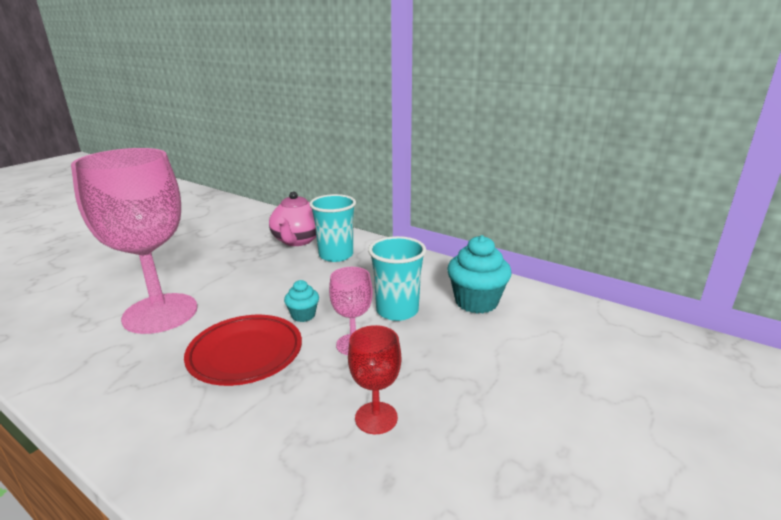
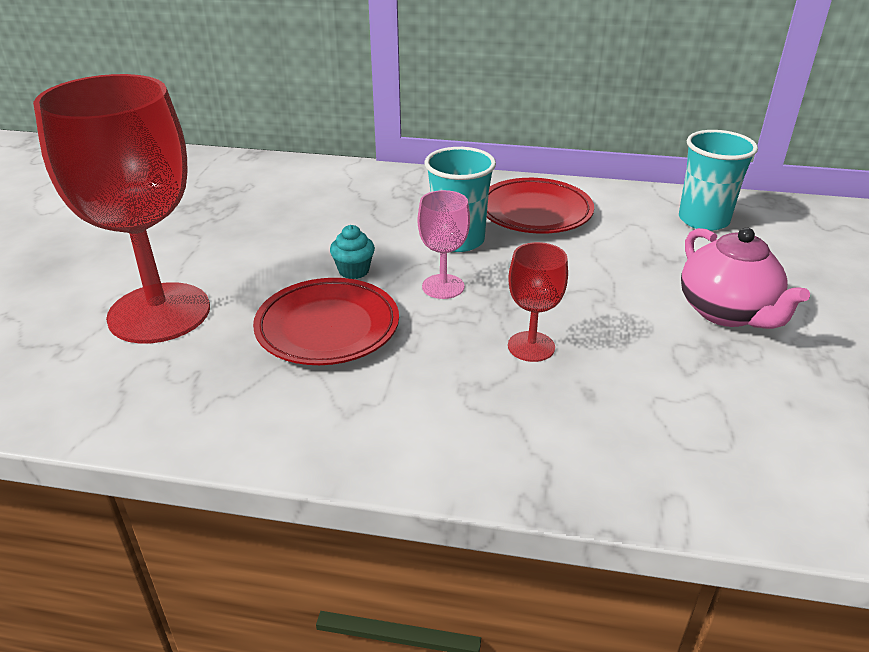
camera: 25 degrees left, 10 degrees up
pink goblet [71,148,198,334] -> red goblet [33,74,210,343]
pink teapot [269,191,316,246] -> pink teapot moved to [681,227,810,329]
turquoise cup [309,194,356,262] -> turquoise cup moved to [679,130,758,231]
turquoise cupcake [447,235,511,314] -> red plate [487,178,594,234]

